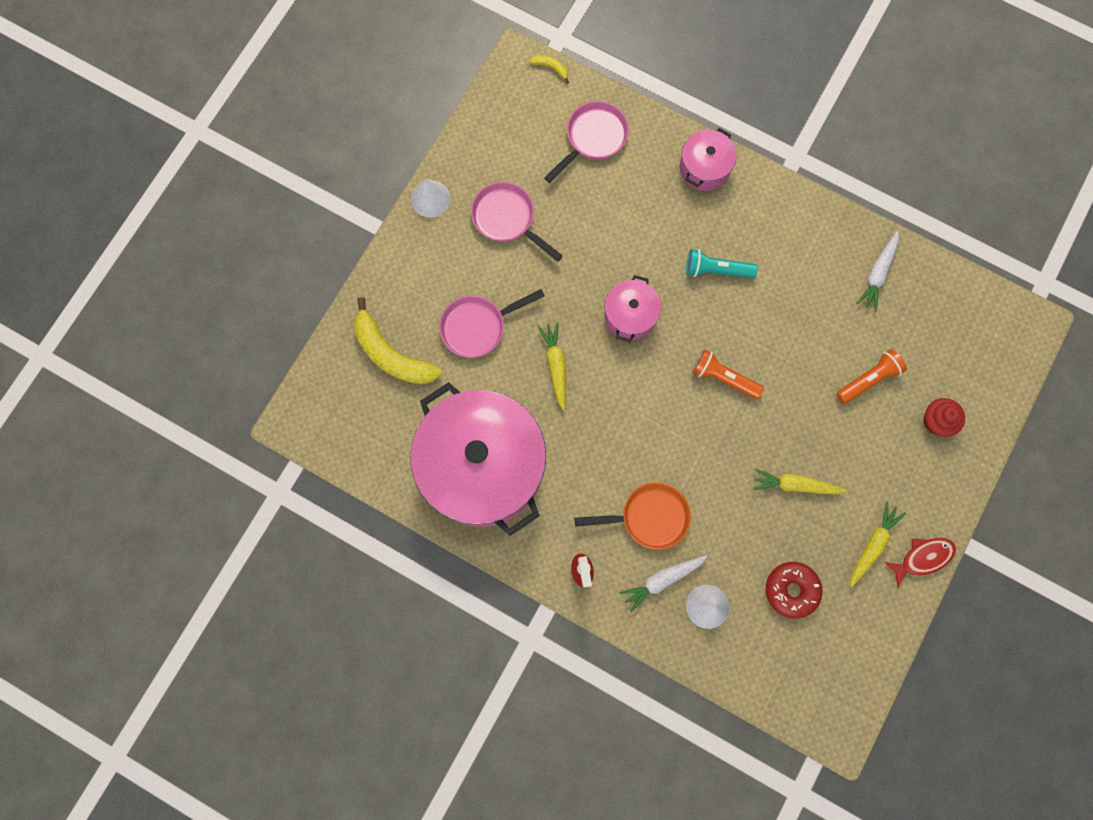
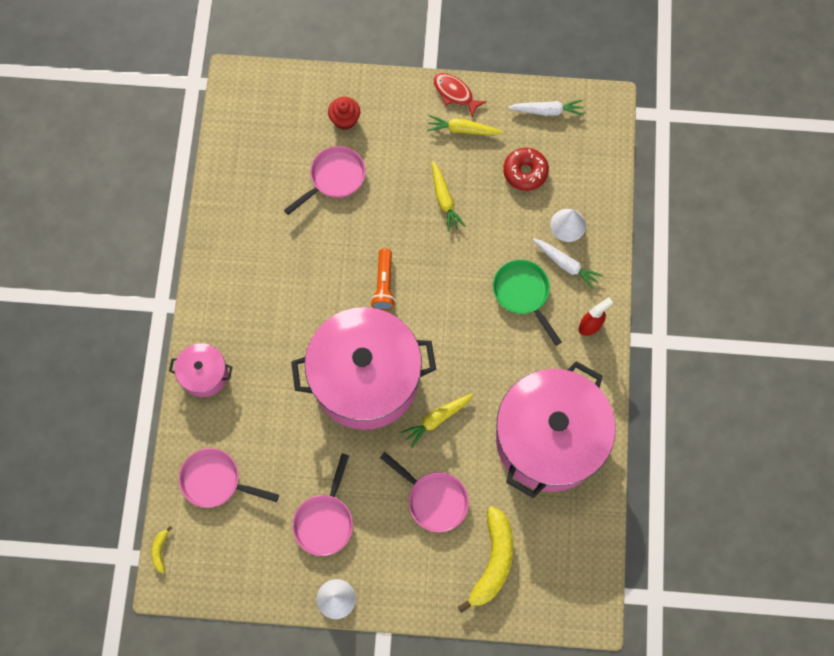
camera: 115 degrees left, 5 degrees down
orange pan [575,482,691,550] -> green pan [493,260,562,346]
pink pot [604,275,661,342] -> pink pot [291,307,436,430], size x2.23
turquoise flashlight [686,249,758,278] -> none
orange flashlight [836,349,907,404] -> pink pan [284,146,366,215]
white carrot [856,231,899,312] -> white carrot moved to [508,99,584,116]

